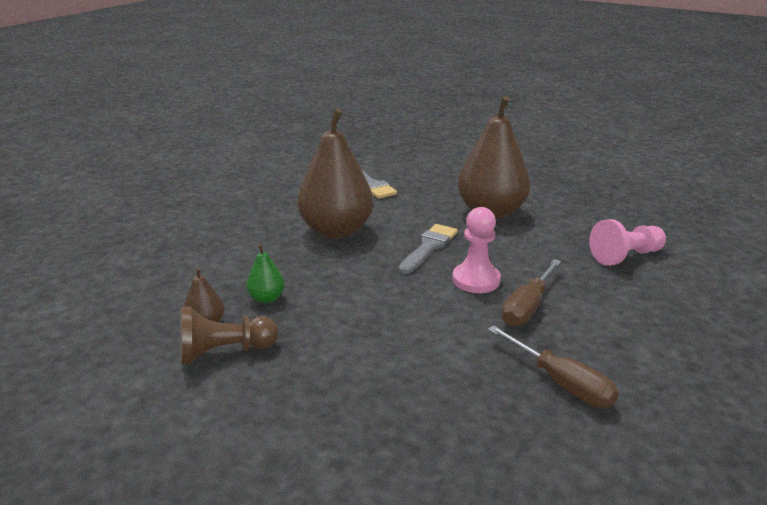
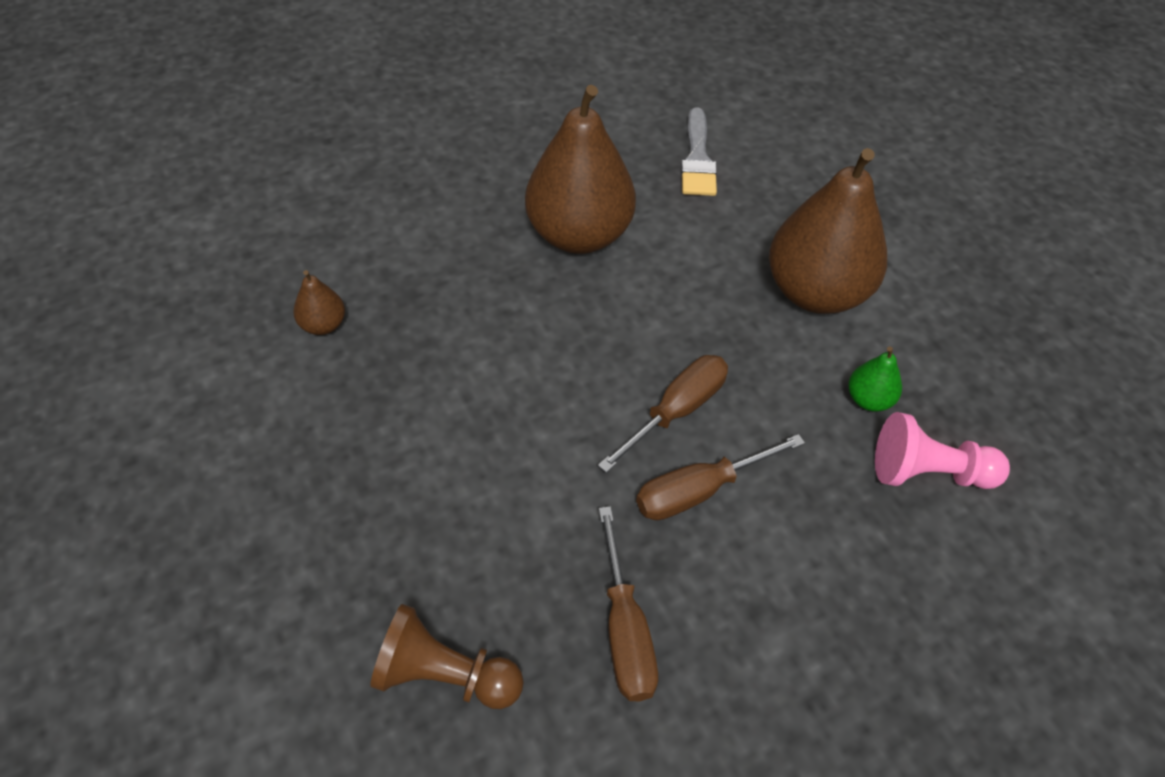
camera: 30 degrees right, 25 degrees up
brown pawn [180,307,278,365] -> brown pawn moved to [370,604,524,709]
green pear [246,244,285,303] -> green pear moved to [848,346,902,412]
grey brush [399,224,457,274] -> none
pink pawn [452,207,501,293] -> brown screwdriver [598,355,728,473]

